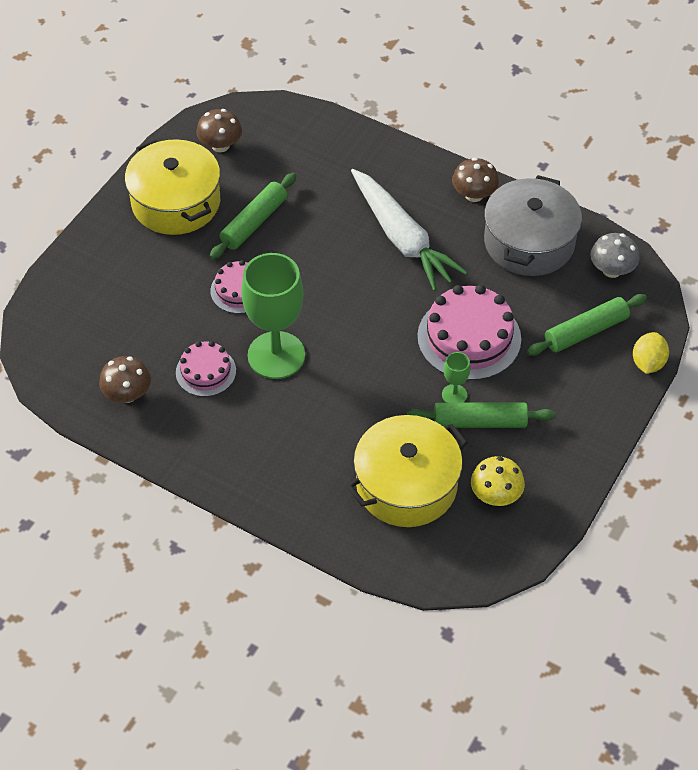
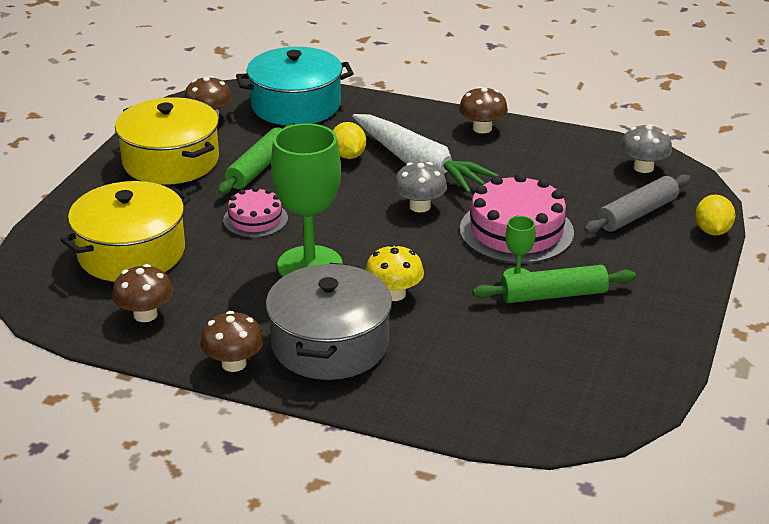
camera: 10 degrees left, 20 degrees down
pink cake [176,341,236,397] -> none
yellow pot [347,415,468,527] -> yellow pot moved to [61,181,191,282]
yellow mushroom [471,456,525,506] -> yellow mushroom moved to [365,244,424,301]
grey pot [484,175,582,276] -> grey pot moved to [266,263,392,380]
green rolling pin [527,294,647,356] -> grey rolling pin [584,174,691,234]
none -> brown mushroom [200,311,264,372]
none -> turquoise pot [236,47,354,125]
none -> yellow lemon [333,122,366,159]
none -> grey mushroom [394,162,447,212]

